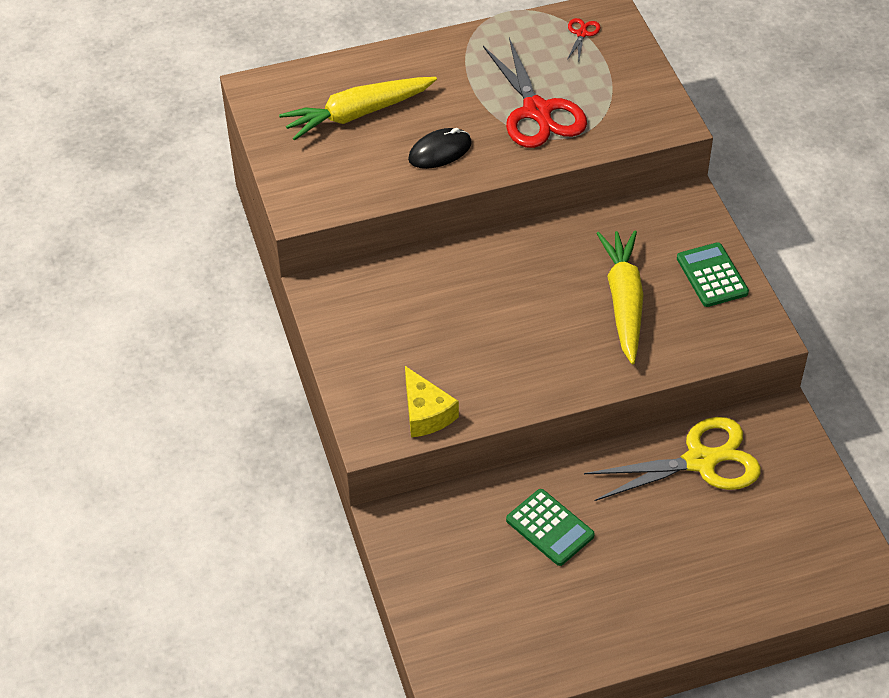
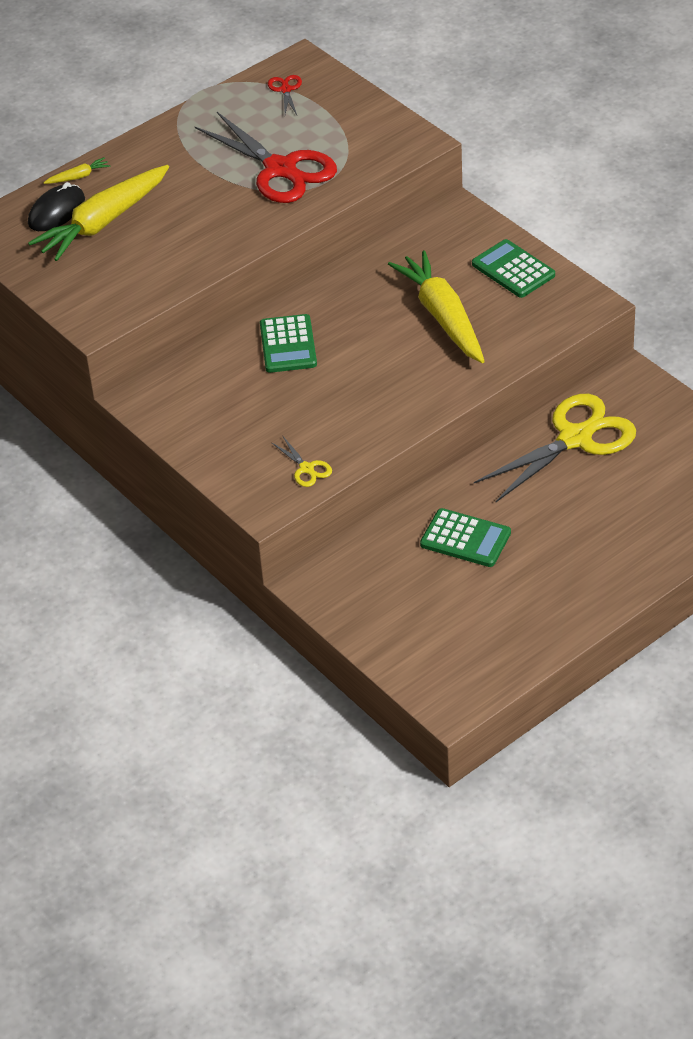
camera: 20 degrees left, 5 degrees down
yellow cheese [405,366,459,438] -> yellow scissors [271,436,332,487]
black mouse [408,128,472,169] -> black mouse moved to [28,182,85,231]
none -> yellow carrot [43,157,110,184]
none -> green calculator [260,314,317,373]

